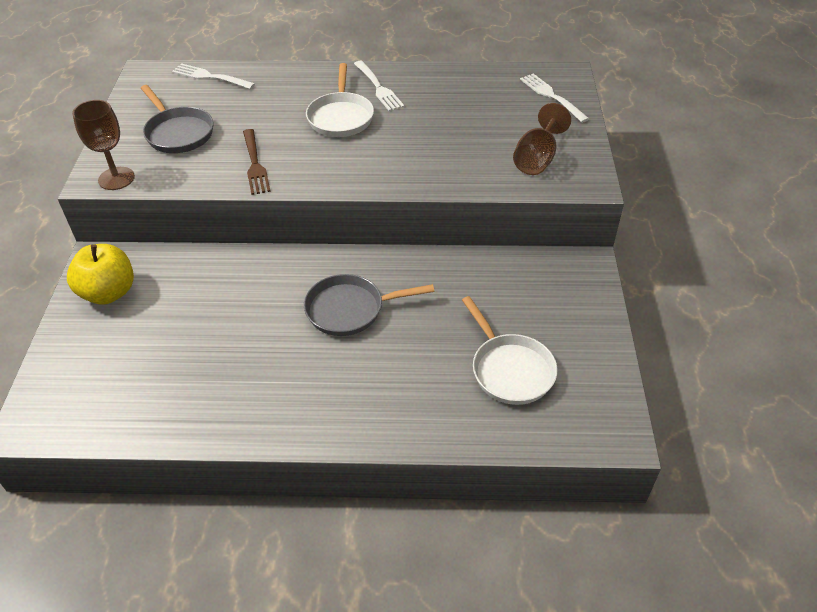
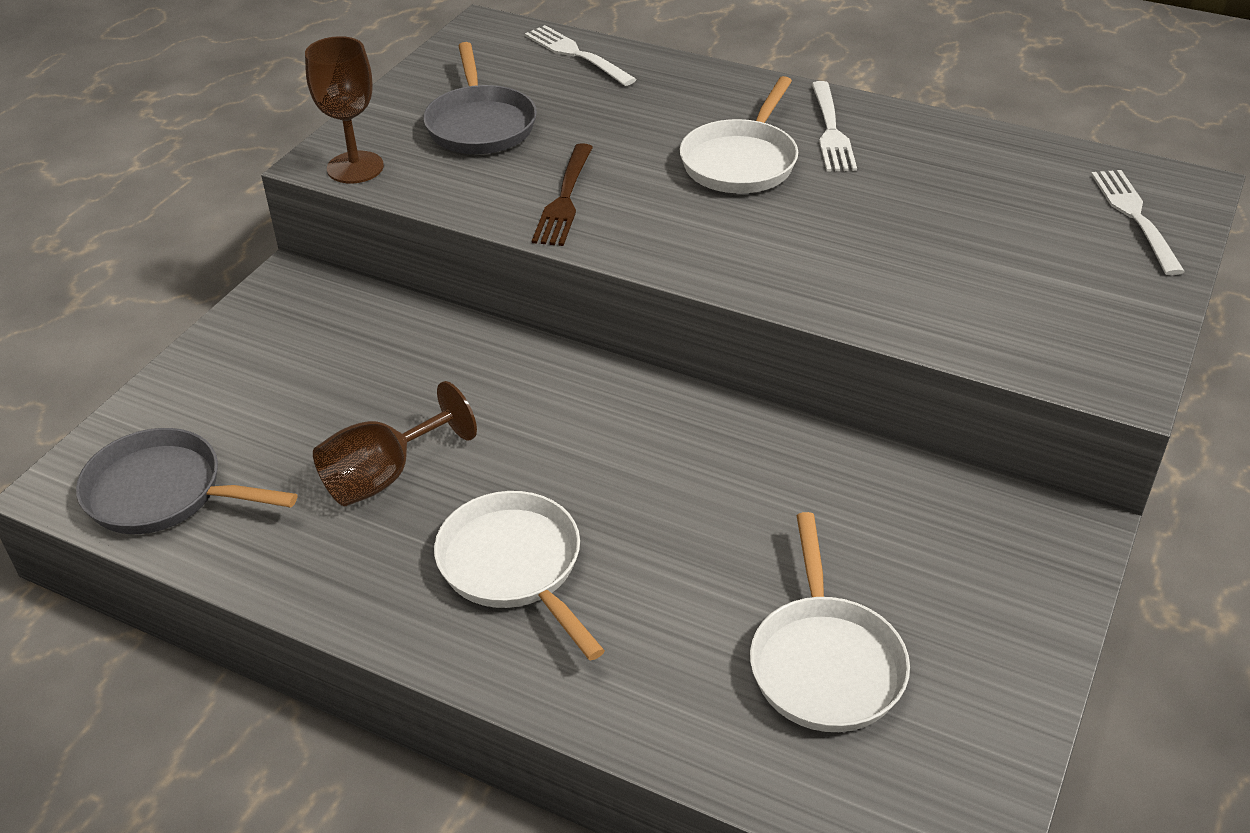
camera: 25 degrees right, 5 degrees down
yellow apple [67,244,134,305] -> none
grey pan [304,274,434,336] -> grey pan moved to [76,428,297,534]
brown goblet [513,103,571,175] -> brown goblet moved to [313,381,477,506]
none -> white pan [434,491,605,660]

